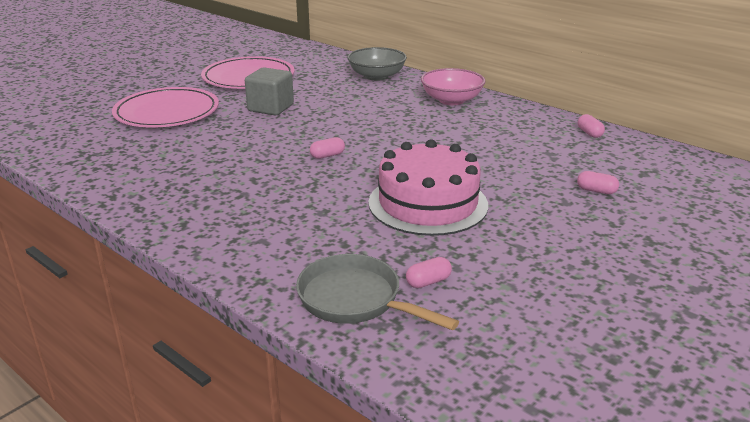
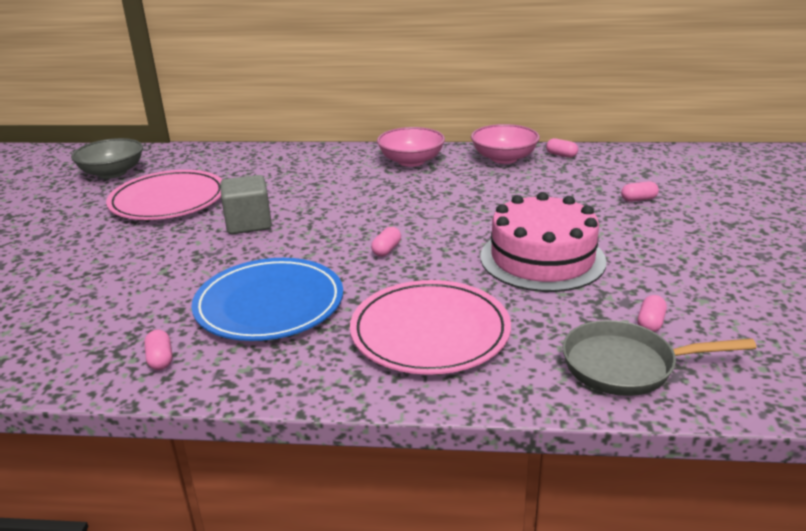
camera: 35 degrees left, 0 degrees up
pink plate [112,87,219,127] -> pink plate moved to [350,280,511,375]
grey bowl [347,47,407,81] -> grey bowl moved to [71,138,143,179]
none -> pink capsule [144,330,172,370]
none -> blue plate [191,258,343,341]
none -> pink bowl [471,124,540,164]

